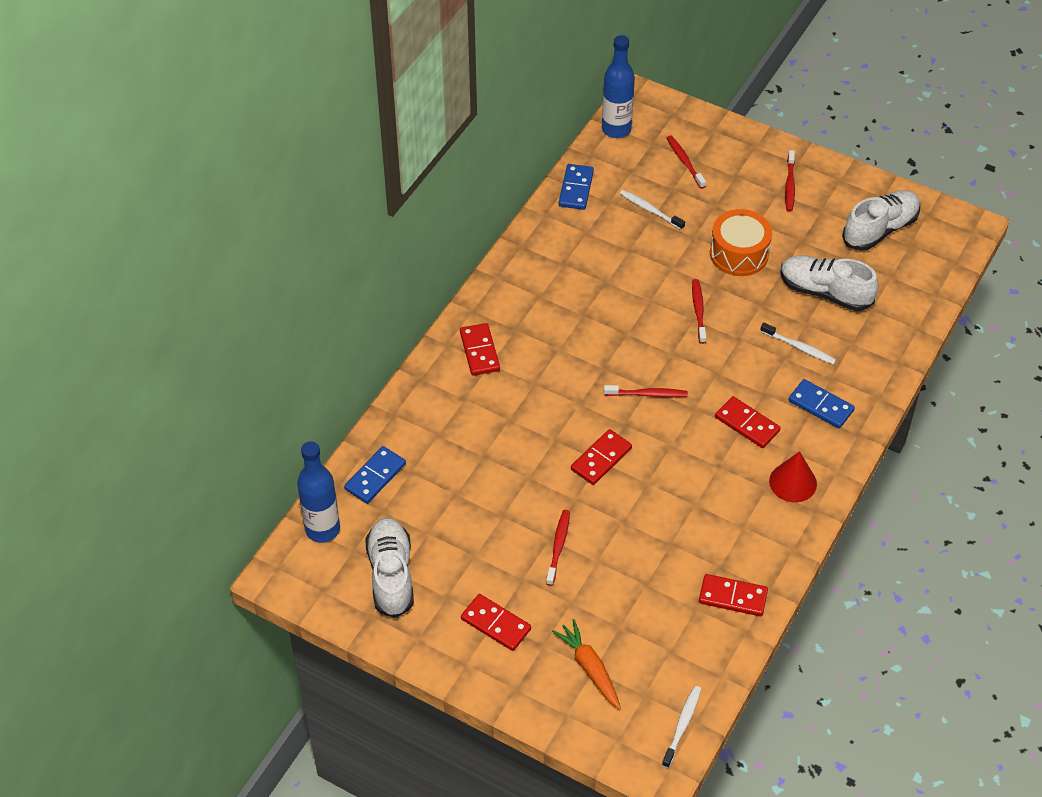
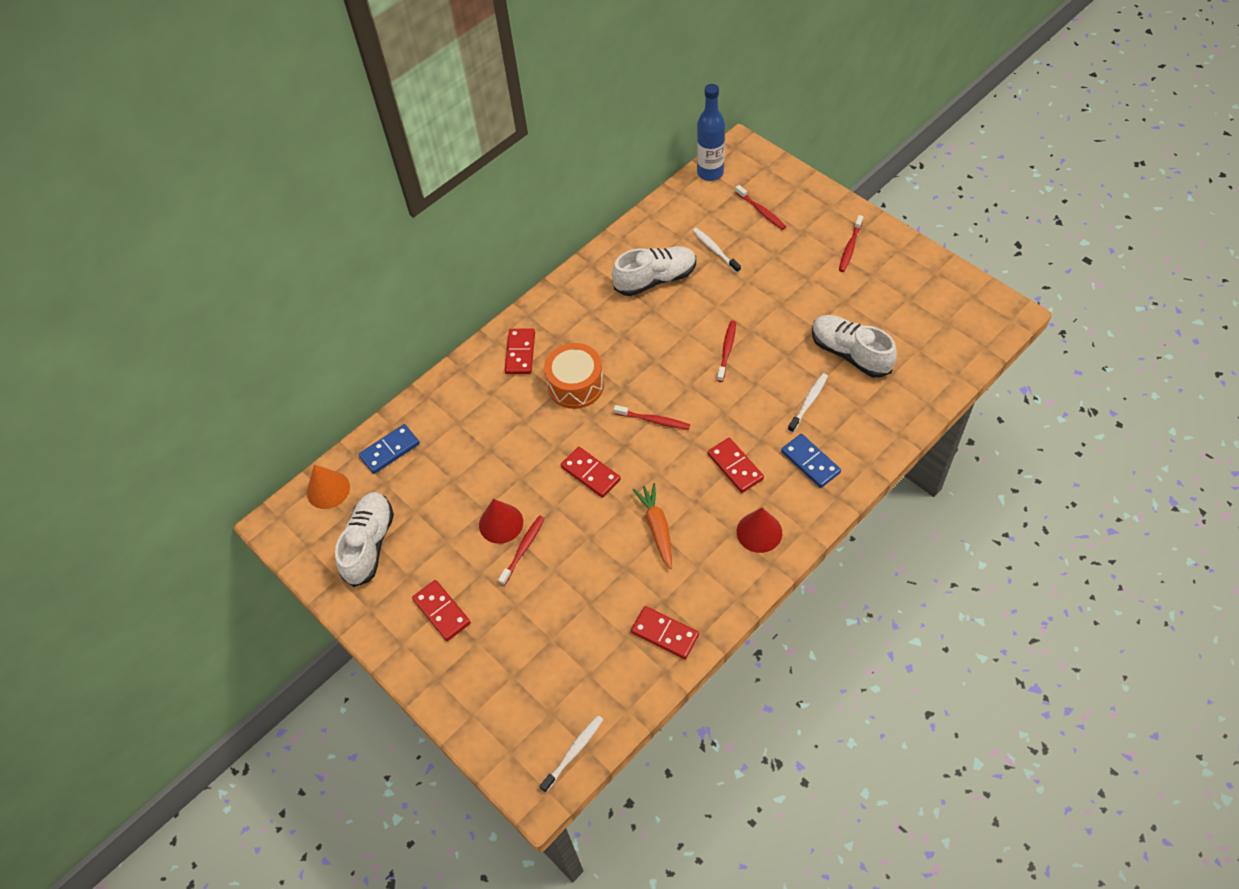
camera: 20 degrees right, 5 degrees up
blue bottle [297,441,340,543] -> orange cone [307,465,350,509]
orange carrot [552,619,621,709] -> orange carrot moved to [633,483,672,569]
blue domino [559,164,594,210] -> none
red domino [571,429,632,485] -> red domino turned 75 degrees clockwise [561,447,621,498]
red toothbrush [667,136,706,189] -> red toothbrush turned 150 degrees clockwise [735,185,786,230]
orange drum [710,209,772,276] -> orange drum moved to [544,343,604,409]
white toothbrush [760,323,836,365] -> white toothbrush turned 105 degrees counterclockwise [788,373,828,433]
white shoe [842,190,920,251] -> white shoe moved to [612,246,696,296]
none -> red cone [479,499,523,544]

